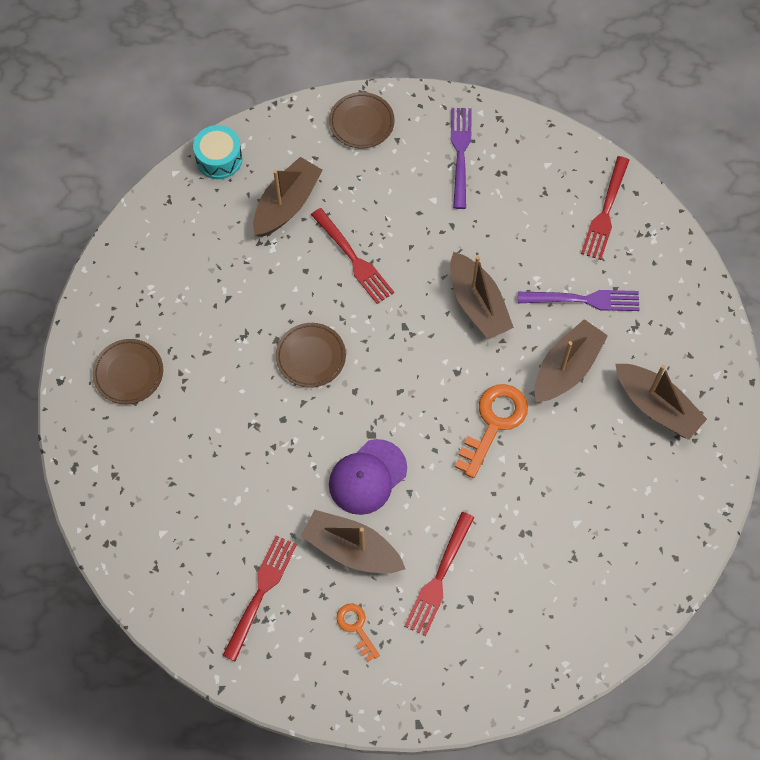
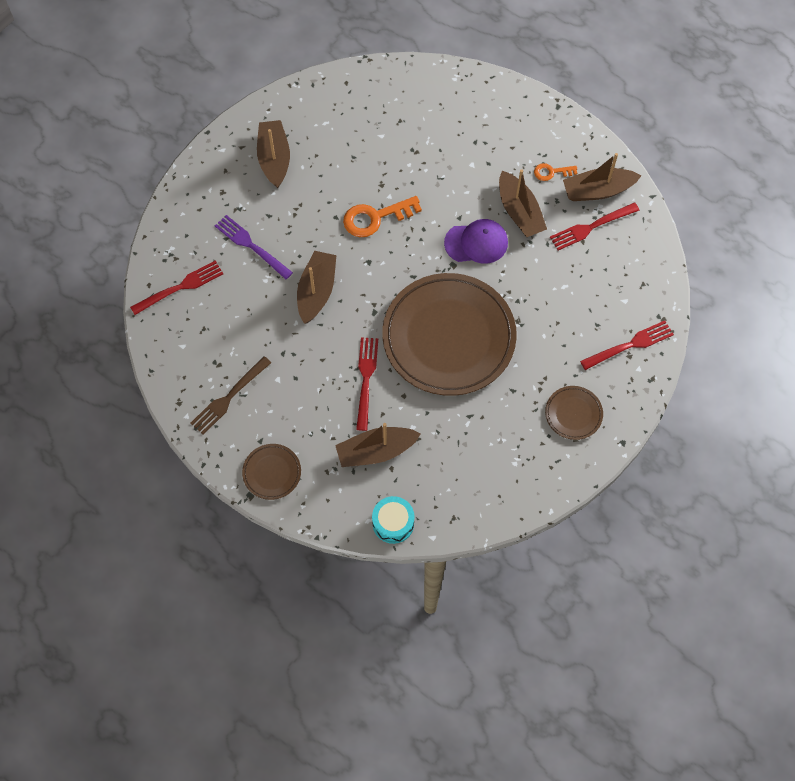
camera: 140 degrees left, 0 degrees up
brown plate [276,323,346,388] -> brown plate [382,273,517,396], size x2.37
orange key [336,603,380,662] -> orange key turned 75 degrees clockwise [534,163,577,181]
red fork [404,512,475,636] -> red fork moved to [580,321,674,370]
purple fork [451,108,472,209] -> brown fork [190,356,271,434]
brown boat [534,319,608,402] -> brown boat moved to [563,153,642,201]

